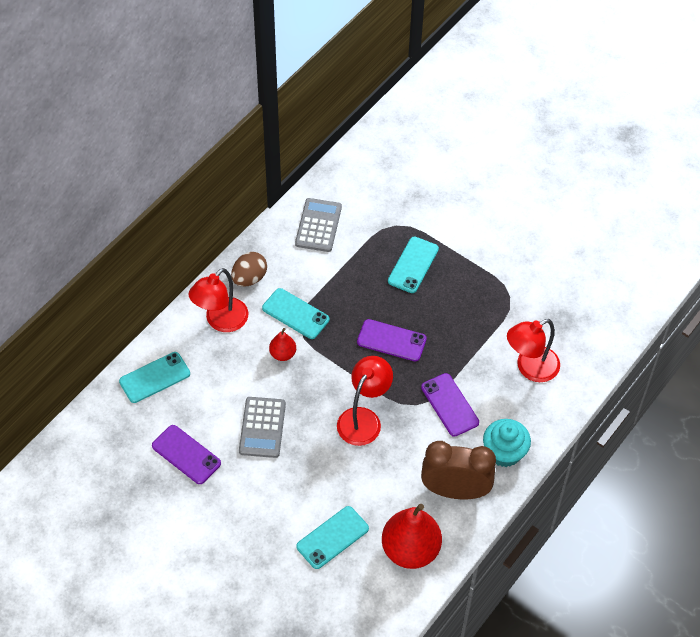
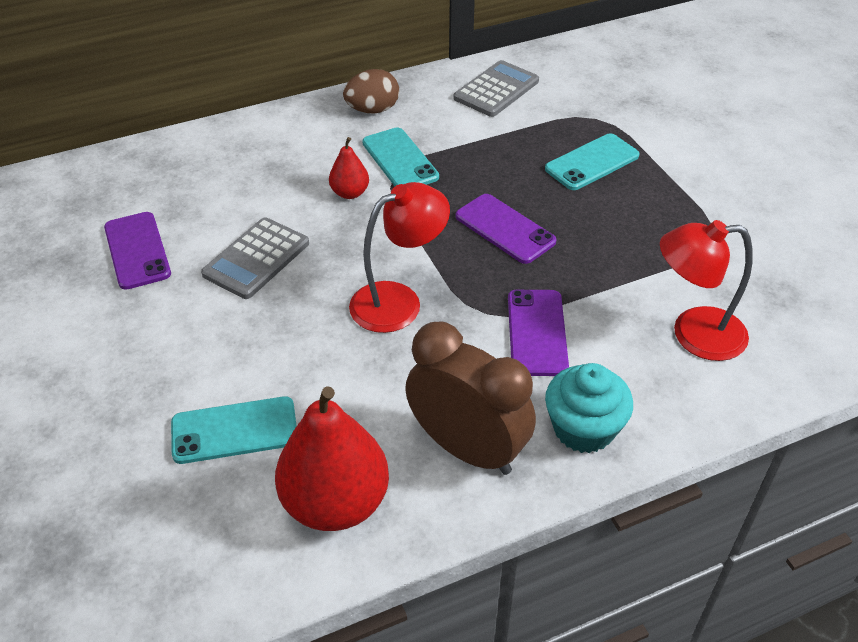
camera: 30 degrees right, 10 degrees down
turquoise phone [119,352,190,403] -> none
red lamp [189,268,248,332] -> none

